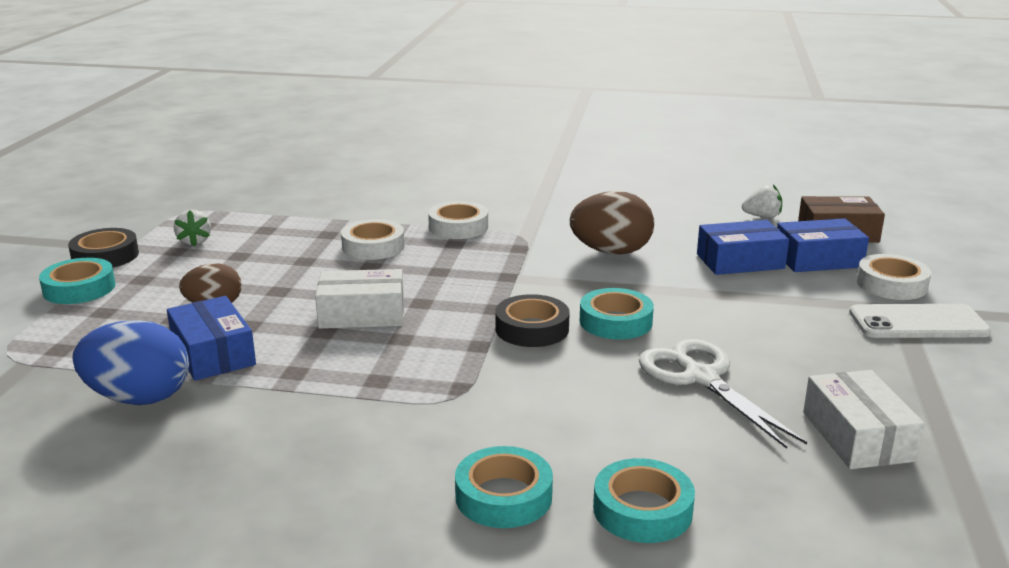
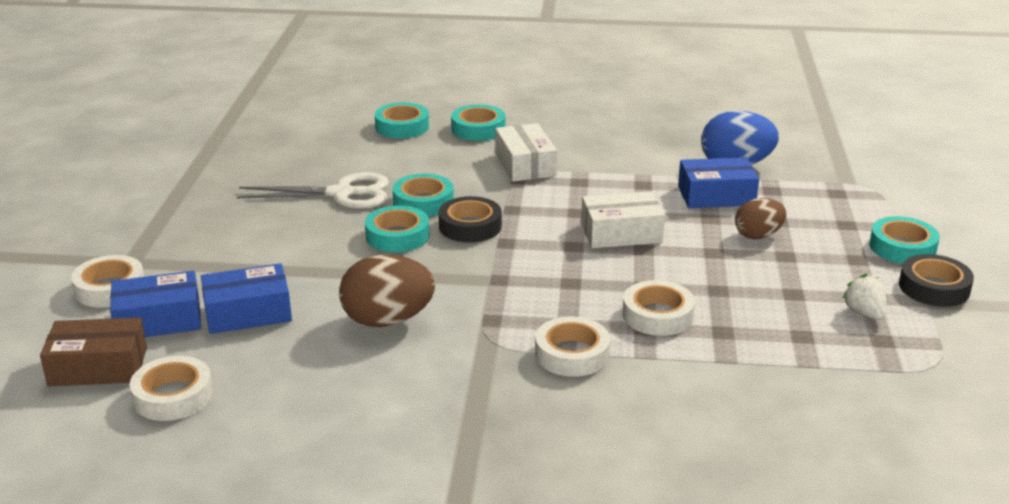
camera: 175 degrees right, 5 degrees up
blue box [167,296,256,381] -> blue box turned 60 degrees counterclockwise [678,157,759,208]
white scissors [639,339,807,449] -> white scissors turned 60 degrees counterclockwise [237,172,389,209]
white strawberry [742,184,782,218] -> white tape [130,356,213,421]
white box [803,370,925,469] -> white box moved to [495,123,557,182]
white phone [849,304,991,338] -> none
none -> turquoise tape [393,173,454,217]

